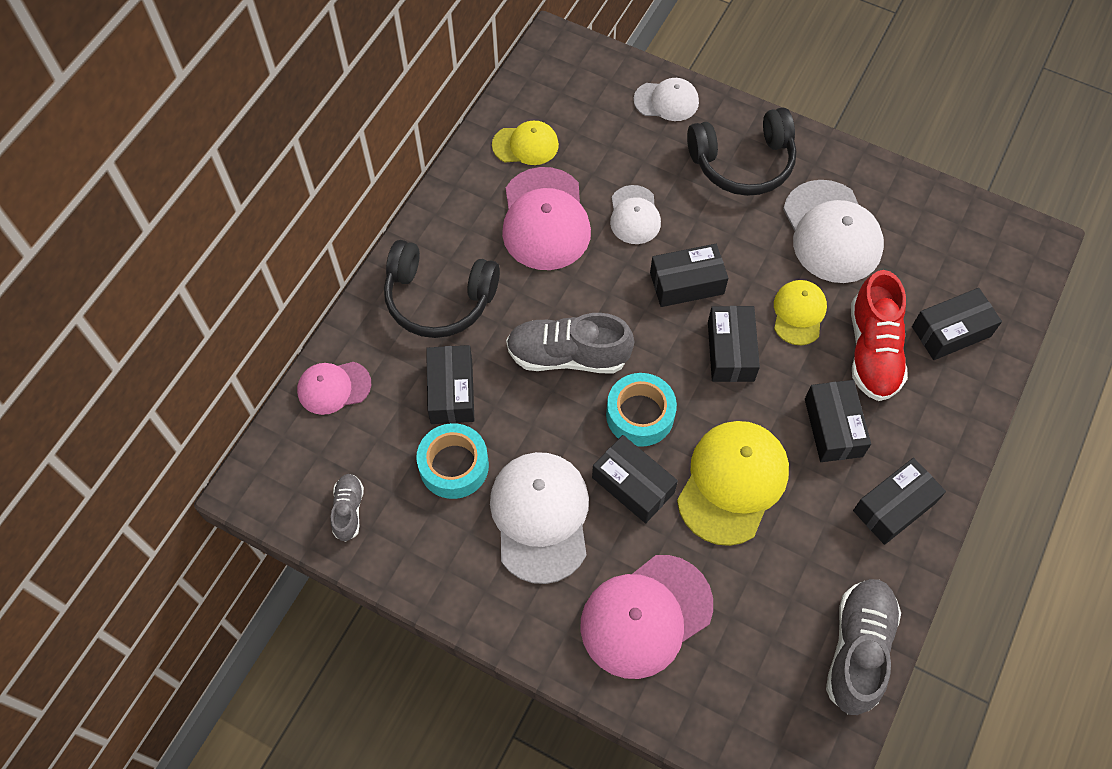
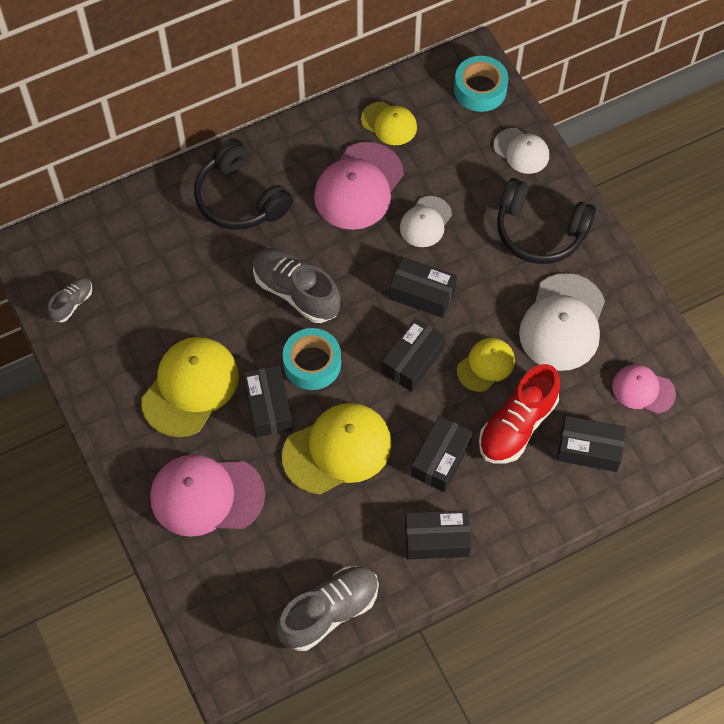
camera: 35 degrees right, 0 degrees up
pink cap [297,362,371,415] -> pink cap moved to [612,365,676,414]
turquoise tape [416,423,489,499] -> turquoise tape moved to [454,56,508,112]
black box [426,345,474,424] -> none
white cap [490,452,589,584] -> yellow cap [141,337,239,437]

